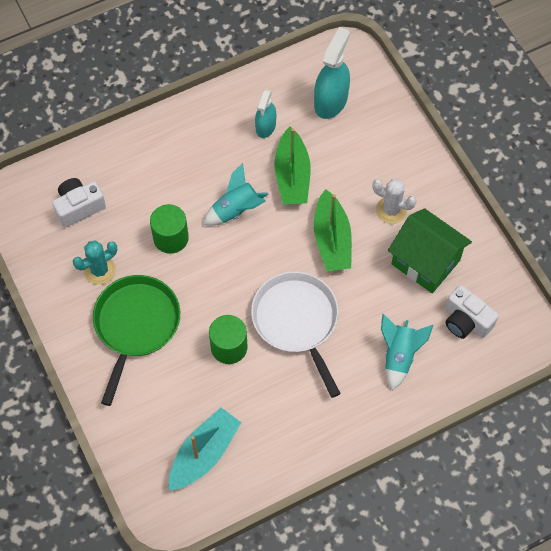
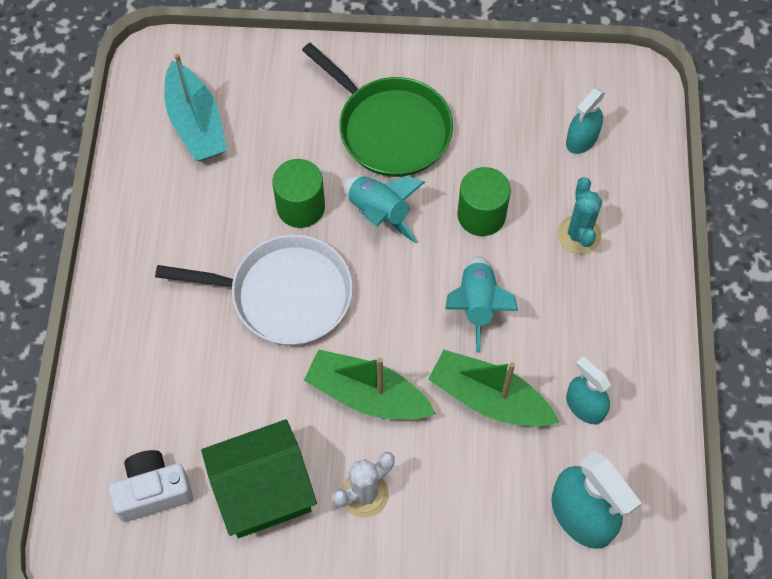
camera: 120 degrees right, 0 degrees up
white camera [52,178,106,227] -> turquoise spray bottle [566,88,605,154]
turquoise cactus [73,240,117,285] -> turquoise cactus moved to [557,177,602,254]
turquoise rocket [381,314,433,391] -> turquoise rocket moved to [343,176,425,243]

